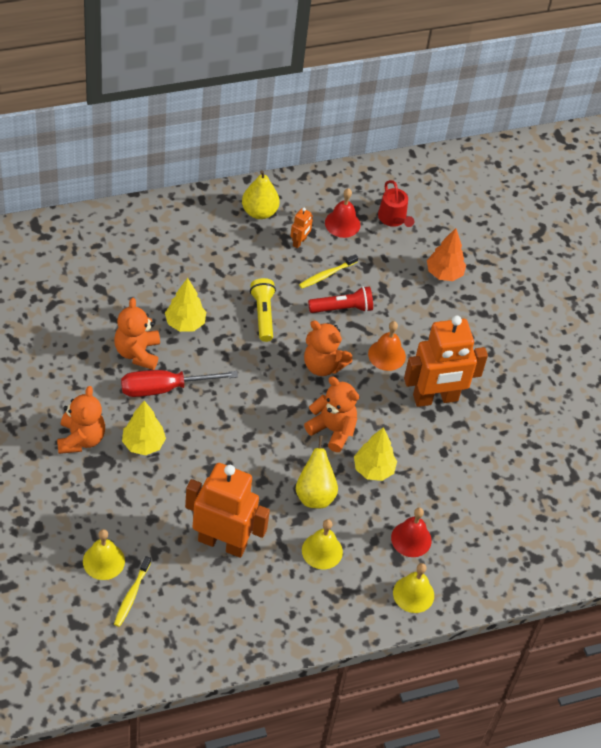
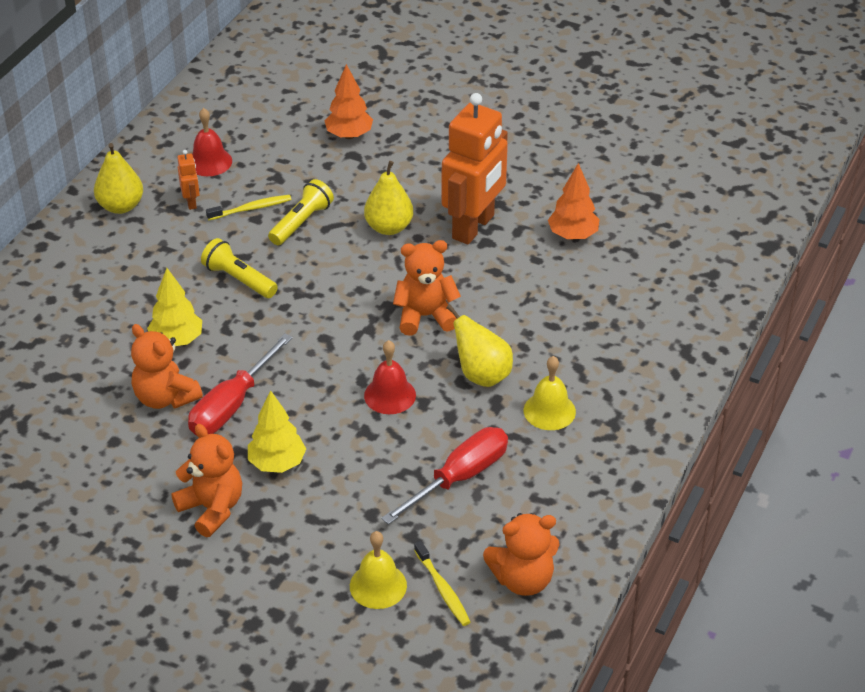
camera: 40 degrees left, 10 degrees down
orange robot [185,463,270,558] -> red screwdriver [381,427,508,525]
yellow toothbrush [299,254,358,289] -> yellow toothbrush turned 120 degrees counterclockwise [206,195,291,220]
orange teddy bear [304,321,352,376] -> orange teddy bear moved to [483,513,560,596]
red flashlight [308,286,373,313] -> yellow flashlight [268,179,334,245]
yellow tree [354,427,397,481] -> none
orange bell [368,321,406,371] -> yellow pear [364,161,413,235]
red watering can [378,180,414,227] -> none
red bell [391,507,432,557] -> red bell moved to [364,340,416,414]
yellow bell [393,563,434,613] -> none
none -> orange tree [548,163,599,240]

